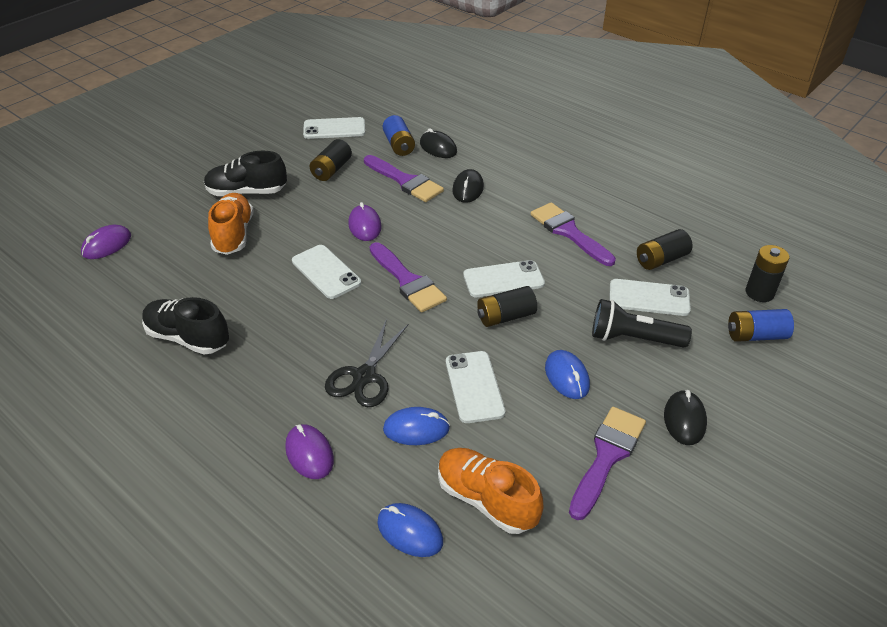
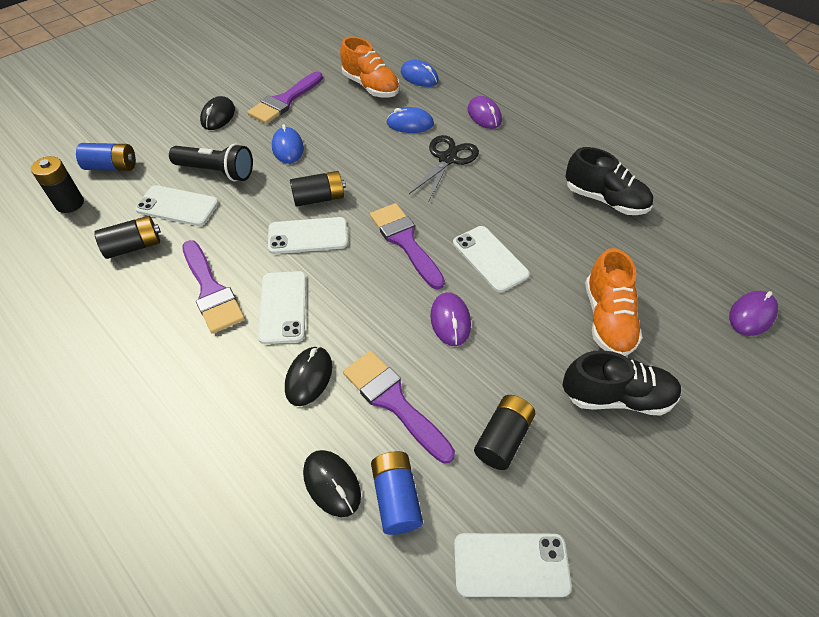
camera: 175 degrees left, 10 degrees up
white phone [446,351,505,423] -> white phone moved to [258,271,306,344]

